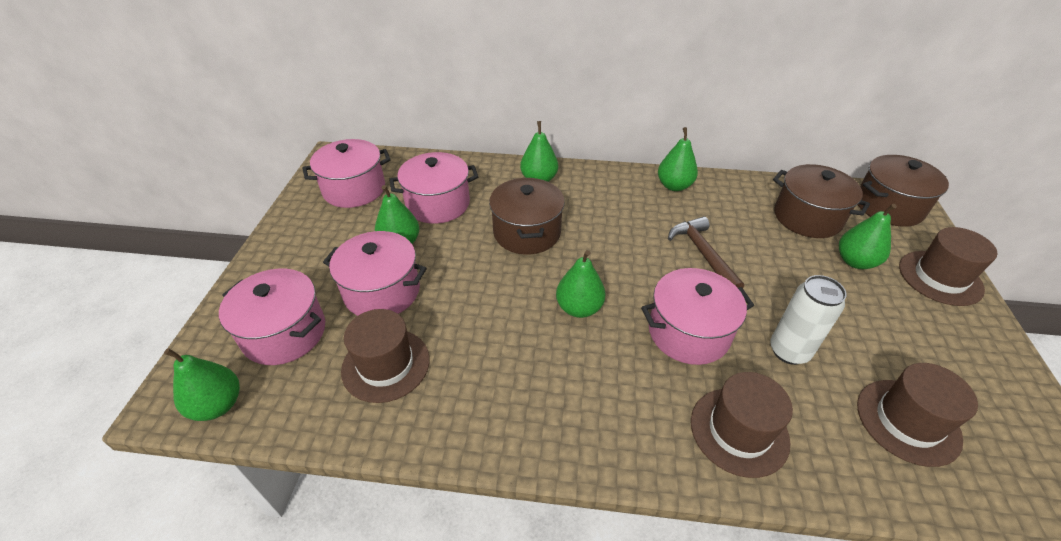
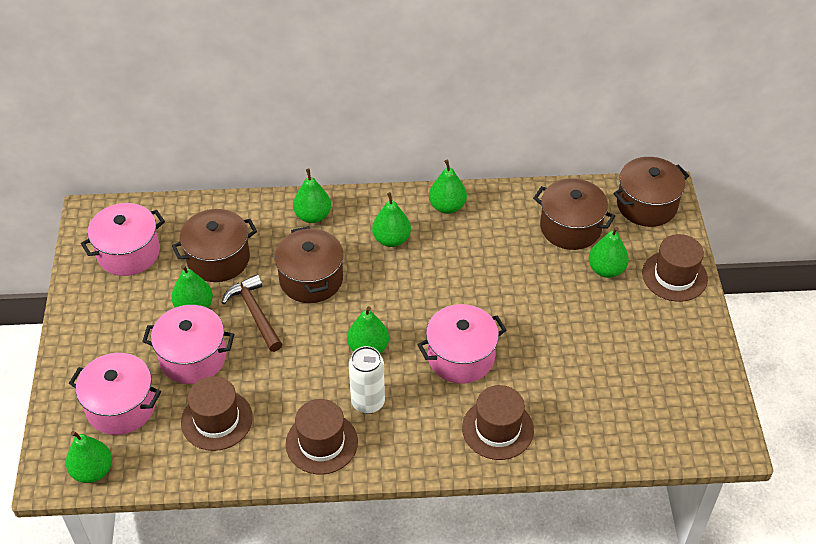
camera: 10 degrees left, 5 degrees up
pink pot [389,152,478,224] -> brown pot [172,209,257,282]
brown hammer [668,216,744,288] -> brown hammer moved to [222,274,282,352]
white can [770,275,847,365] -> white can moved to [349,346,385,414]
brown hat [857,363,978,467] -> brown hat moved to [286,399,358,474]
none -> green pear [372,192,411,247]

